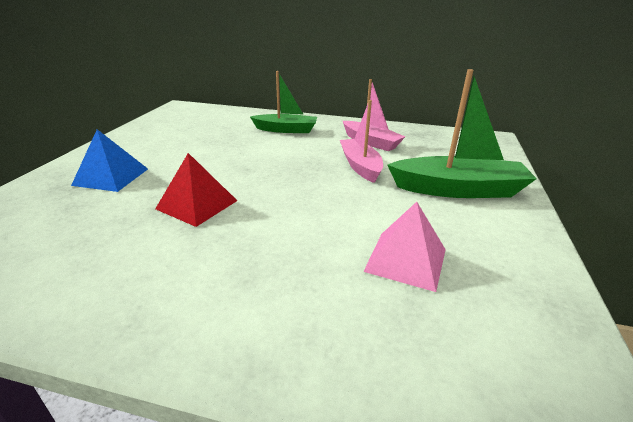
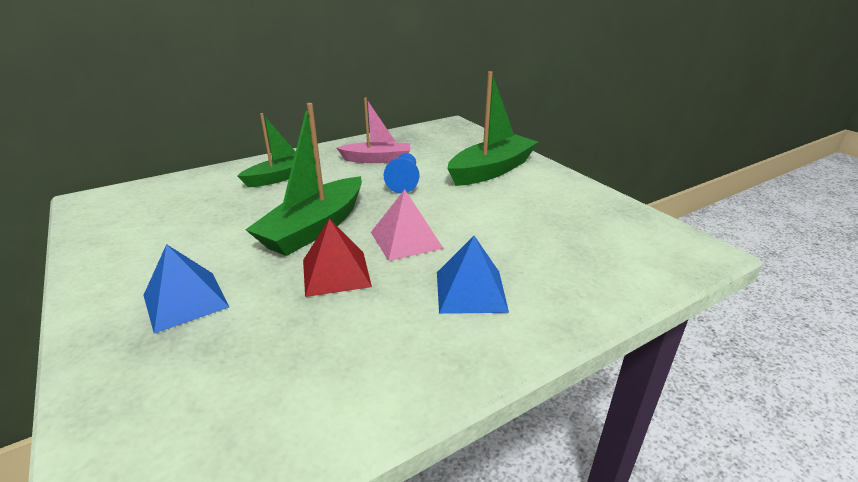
camera: 45 degrees left, 0 degrees up
pink boat [340,100,383,183] -> blue pawn [384,153,419,193]
pink pyramid [363,202,446,292] -> pink pyramid moved to [371,189,443,261]
none -> green boat [245,103,362,256]
none -> blue pyramid [437,236,509,314]

